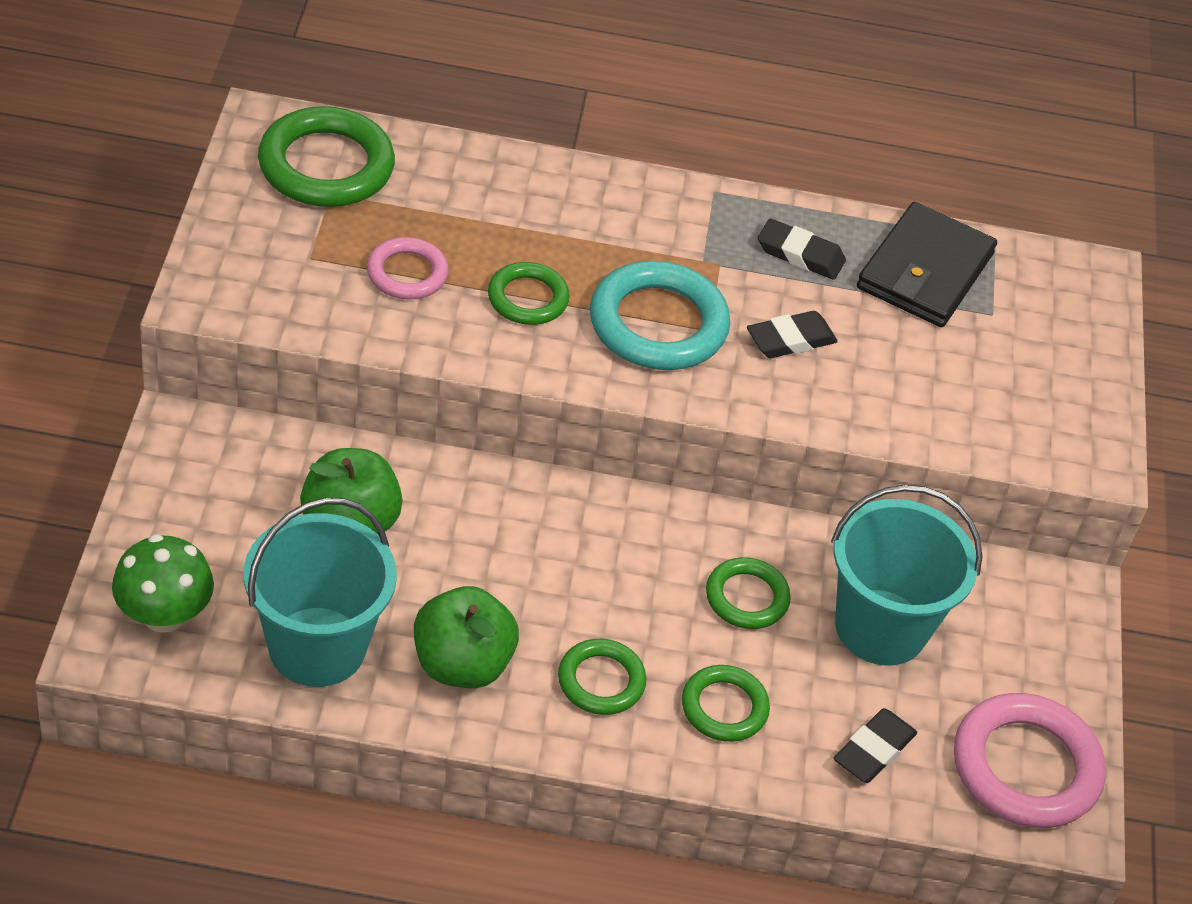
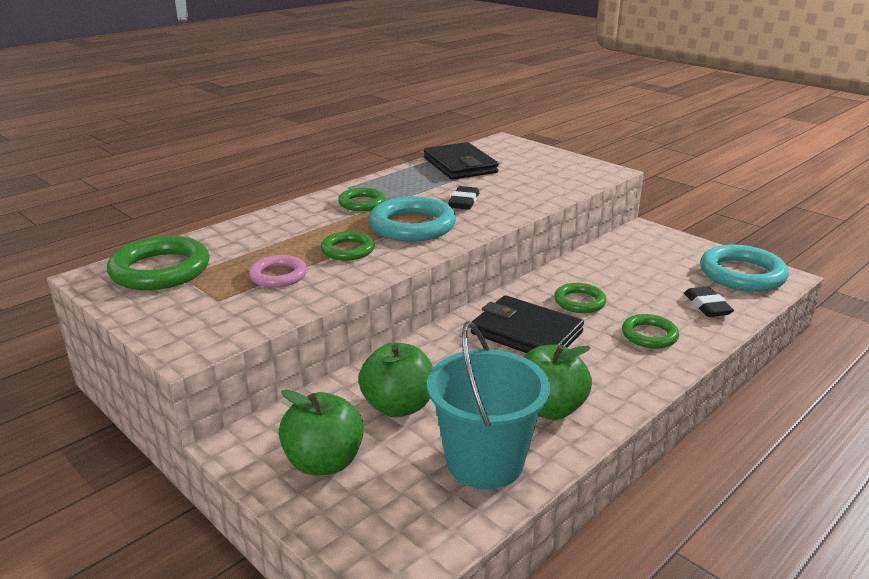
camera: 45 degrees left, 20 degrees down
green mushroom [112,534,214,633] -> none
green ring [558,639,646,715] -> green ring moved to [338,188,386,211]
black eraser [758,218,846,280] -> none
turquoise bucket [831,485,982,666] -> none
pink ring [954,693,1106,828] -> turquoise ring [700,245,789,292]
none -> green apple [279,389,364,475]
none -> black wallet [471,295,584,353]

